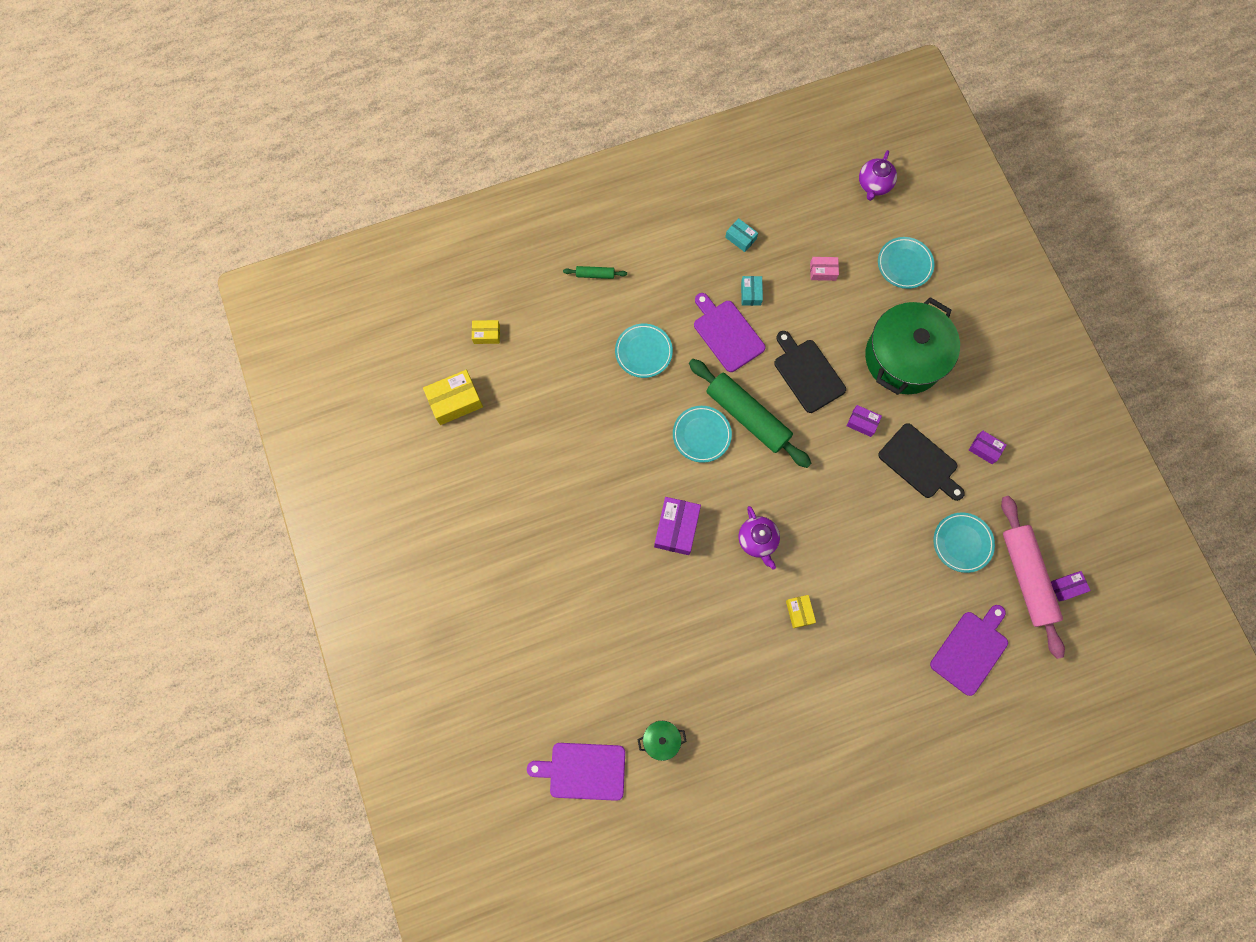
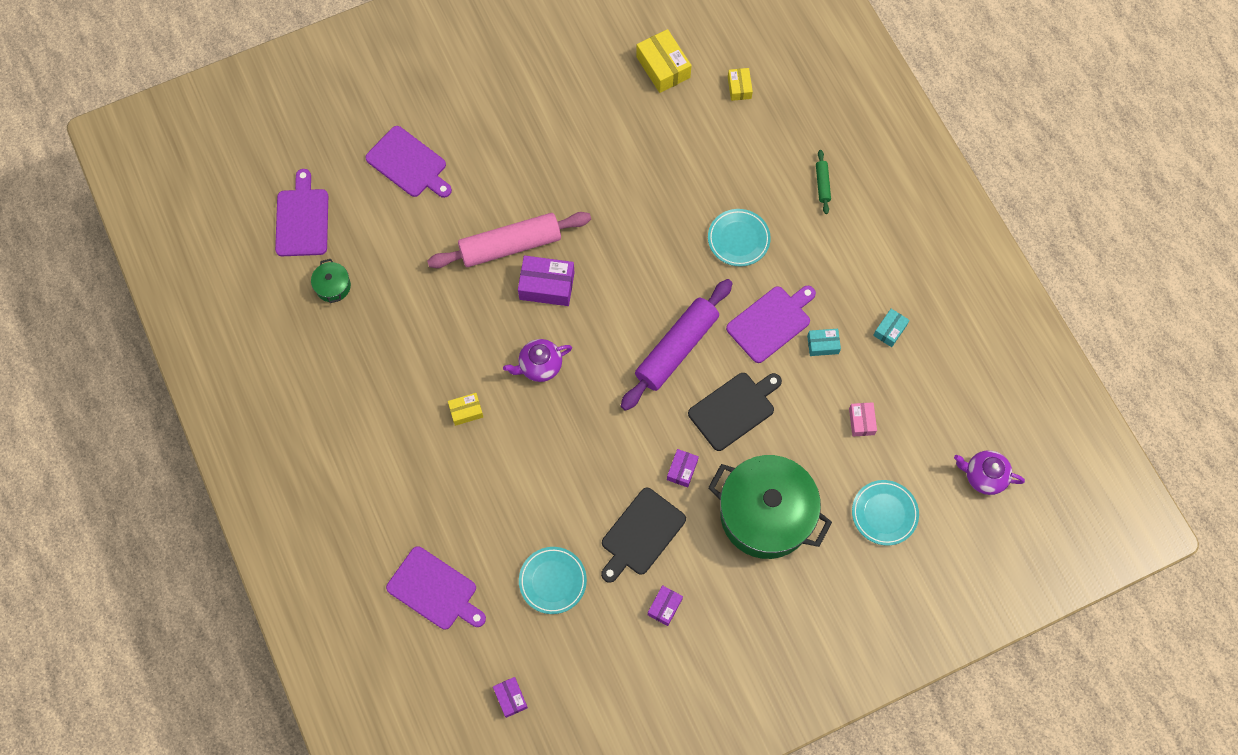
camera: 85 degrees right, 5 degrees down
turquoise plate [673,406,732,463] -> none
green rolling pin [689,359,812,468] -> purple rolling pin [621,279,733,411]
pink rolling pin [1001,496,1065,659] -> pink rolling pin moved to [427,212,591,268]
none -> purple cutting board [365,126,452,198]

